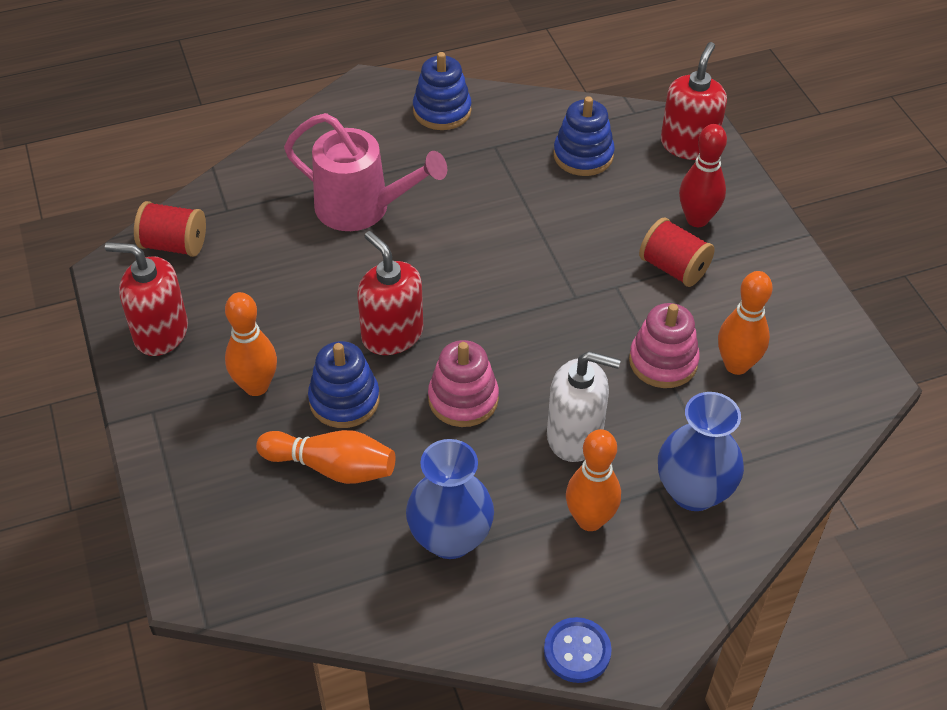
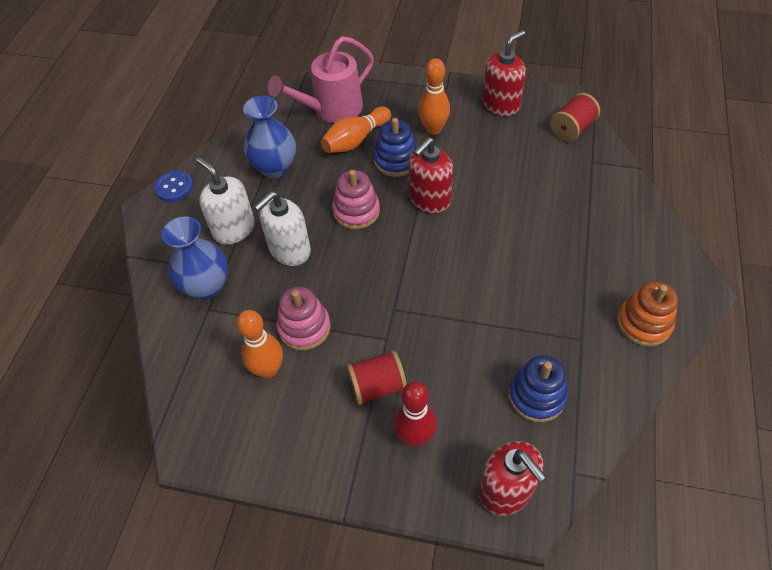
camera: 125 degrees right, 5 degrees up
pink watering can [284,113,447,231] -> pink watering can moved to [268,36,374,123]
red soap dispenser [357,231,423,355] -> red soap dispenser turned 135 degrees clockwise [409,137,453,213]
blue stacking toy [413,52,472,130] -> orange stacking toy [617,281,678,346]
orange bowling pin [566,429,621,531] -> white soap dispenser [196,157,255,245]

